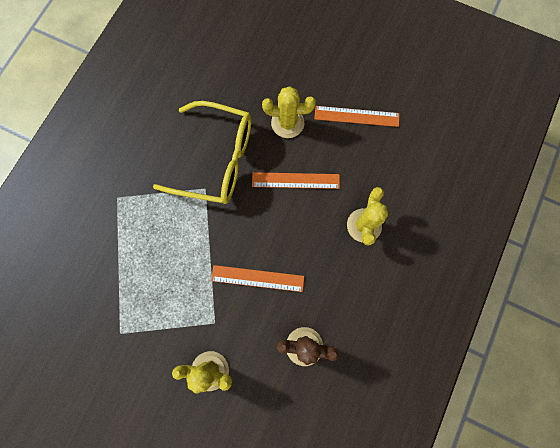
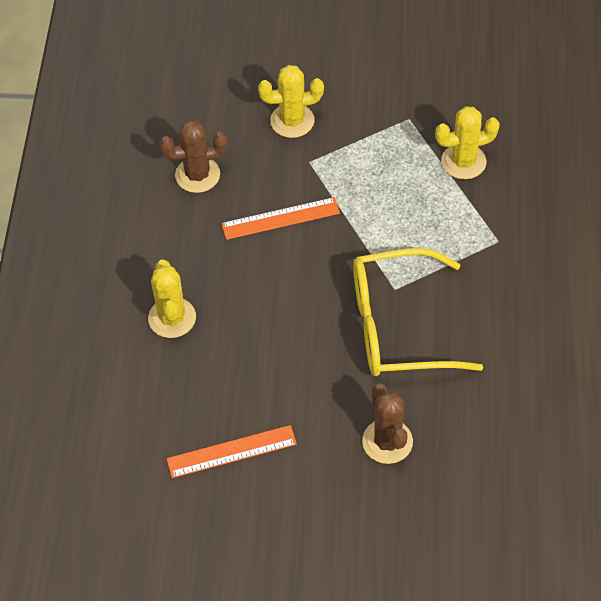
camera: 160 degrees right, 20 degrees down
orange ruler [252,172,340,189] -> none
yellow cactus [262,86,316,138] -> yellow cactus moved to [435,106,500,179]
none -> brown cactus [362,383,413,464]

